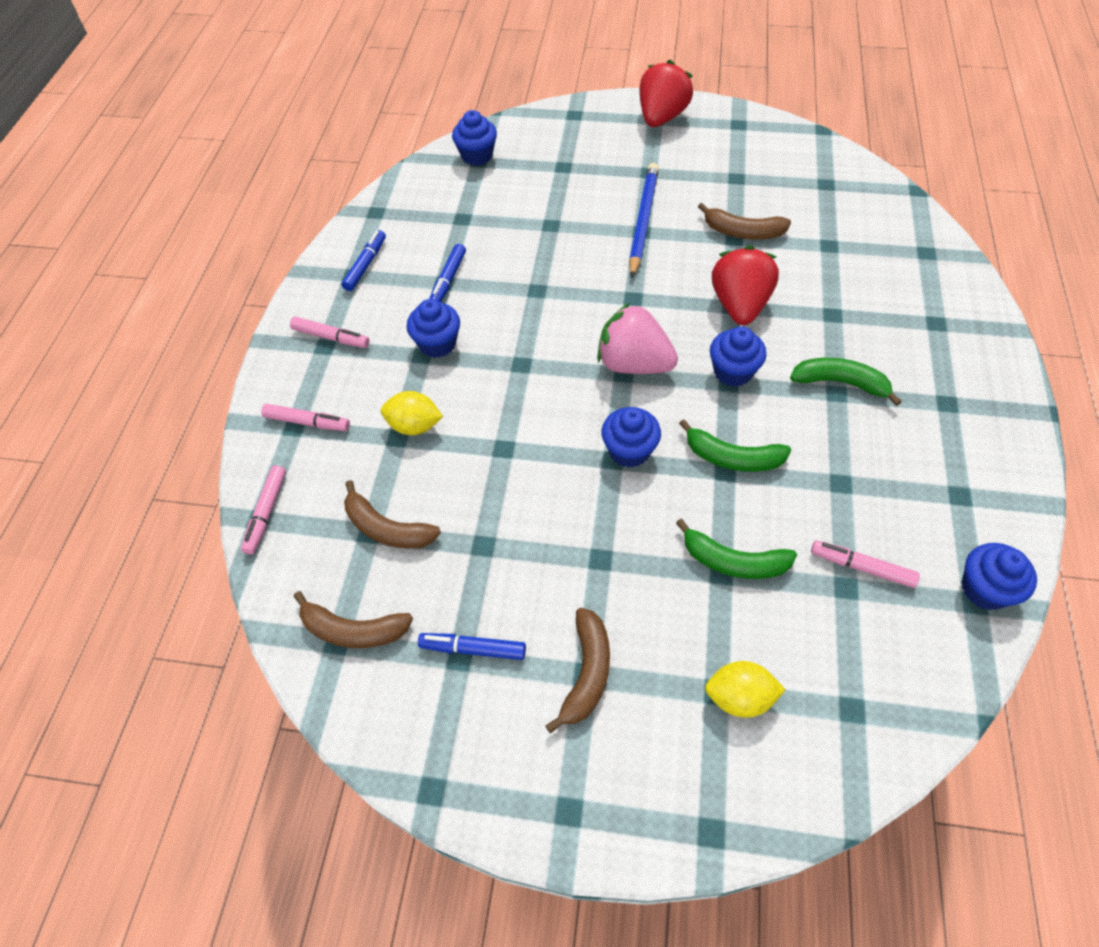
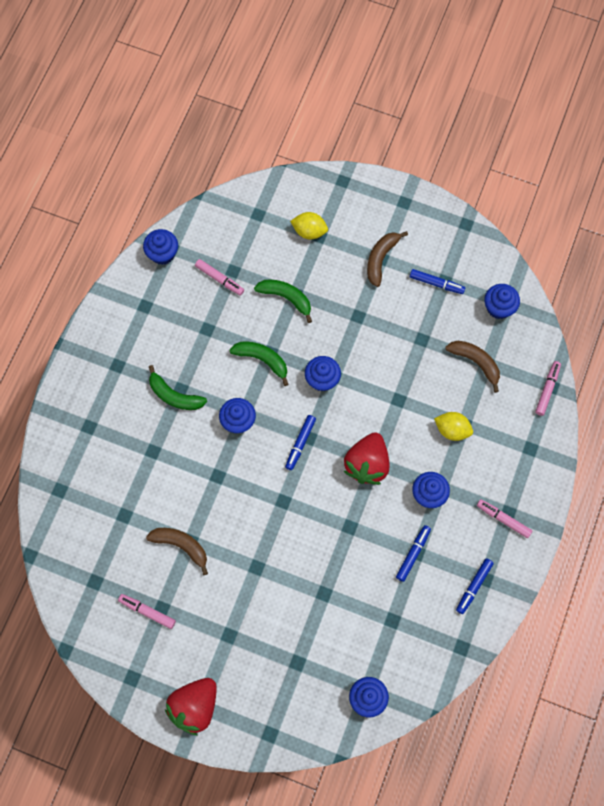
camera: 170 degrees left, 15 degrees up
pink marker [261,403,350,431] -> pink marker moved to [118,594,176,629]
brown banana [294,591,413,648] -> blue cupcake [484,284,520,319]
pink strawberry [597,303,678,374] -> blue marker [285,415,316,470]
blue pencil [629,163,659,278] -> none
red strawberry [712,246,779,325] -> red strawberry moved to [343,432,389,485]

